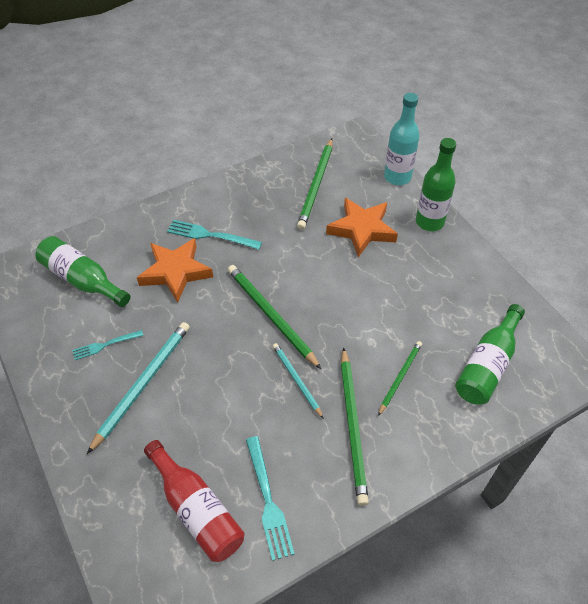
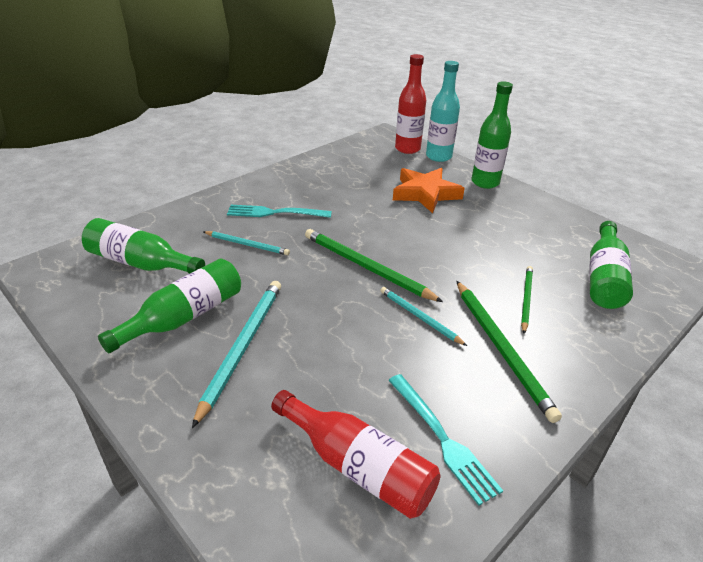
camera: 15 degrees left, 15 degrees down
turquoise fork [72,330,144,360] -> green bottle [98,259,241,353]
orange star [137,238,213,303] -> turquoise pencil [204,231,290,255]
green pencil [297,138,333,230] -> none
none -> red bottle [395,54,426,154]

